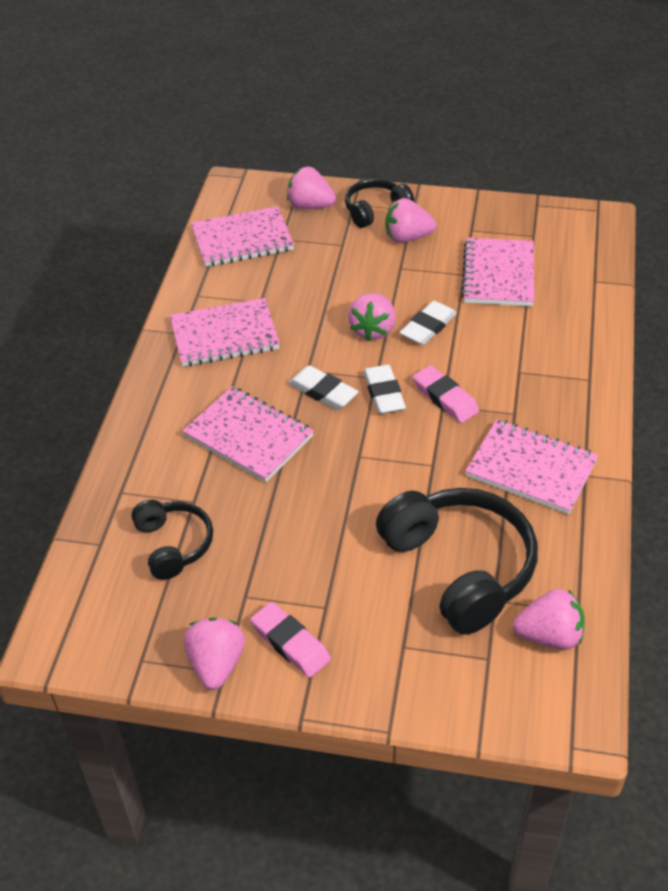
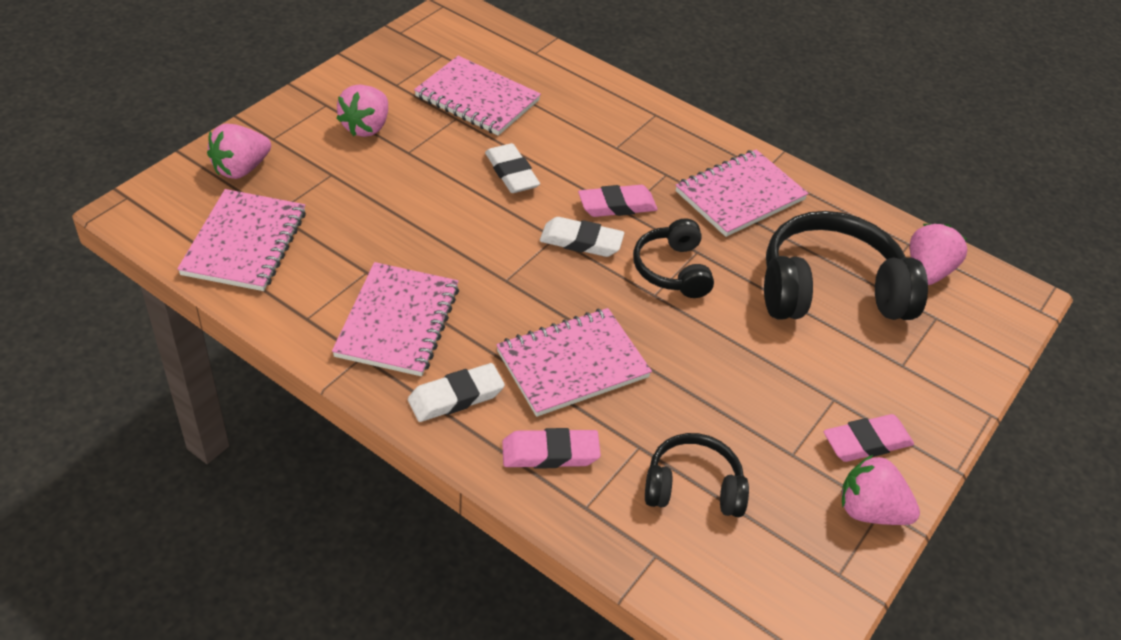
camera: 70 degrees left, 0 degrees up
white eraser [288,365,359,410] -> white eraser moved to [408,363,505,422]
black headphones [345,178,414,228] -> black headphones moved to [633,218,714,298]
pink strawberry [348,293,396,341] -> none
none -> pink eraser [502,428,601,469]

